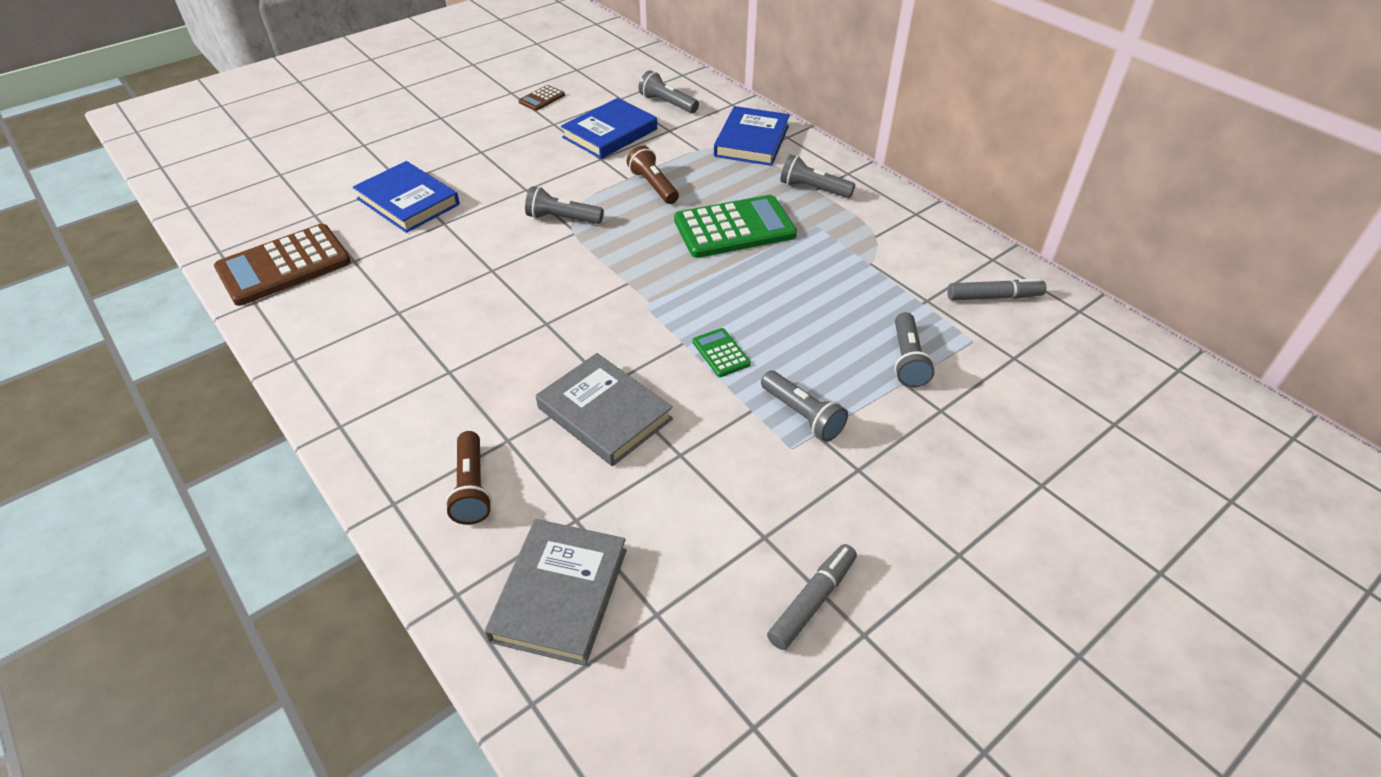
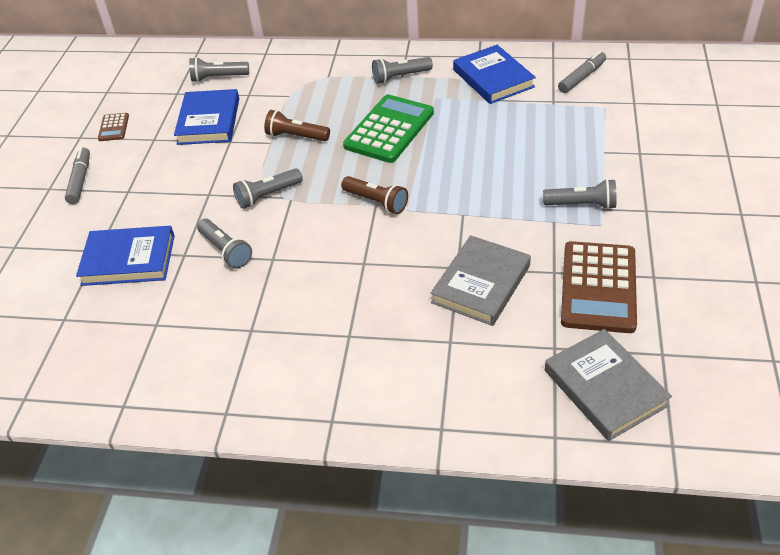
camera: 40 degrees left, 0 degrees up
brown calculator [214,224,351,306] -> brown calculator moved to [561,241,637,333]
brown flashlight [445,431,492,525] -> brown flashlight moved to [341,176,408,214]
grey book [536,353,673,466] -> grey book turned 60 degrees counterclockwise [431,235,531,326]
green calculator [692,328,751,377] -> none
blue book [714,106,790,166] -> blue book moved to [453,45,536,104]
grey marker [767,544,857,650] -> grey marker moved to [65,147,90,204]
grey flashlight [894,312,935,387] -> grey flashlight moved to [197,219,252,269]

